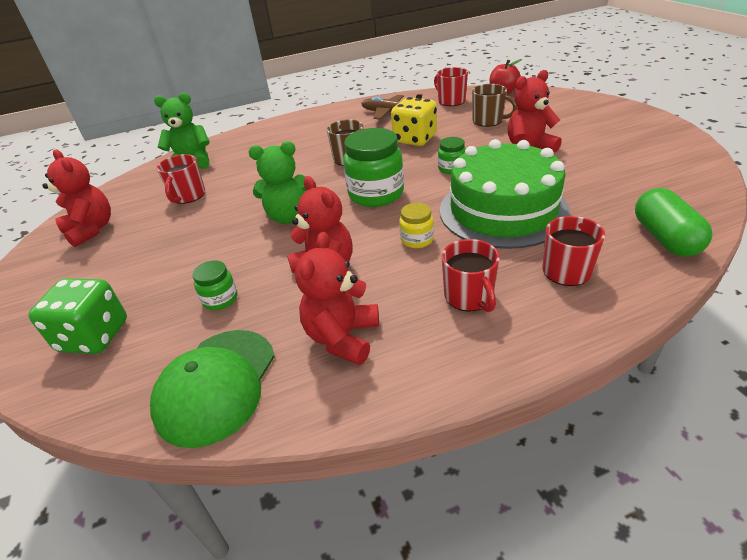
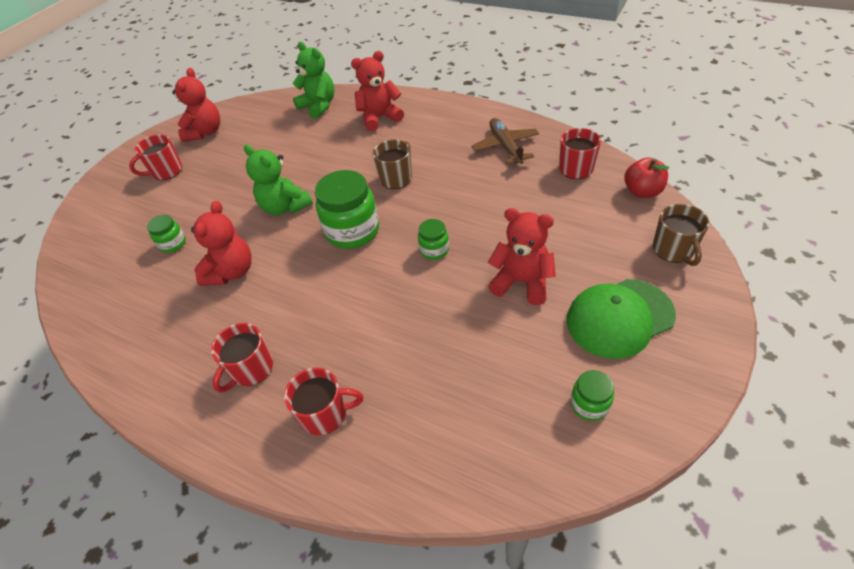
camera: 50 degrees right, 10 degrees up
green dice [28,278,127,354] -> none
green cap [150,330,275,448] -> green cap moved to [567,279,676,359]
red mug [157,154,205,204] -> red mug moved to [129,134,182,180]
red teddy bear [295,232,379,365] -> red teddy bear moved to [351,51,404,131]
yellow dice [391,97,437,146] -> none
yellow jar [399,203,434,248] -> none
green cake [440,139,570,249] -> none
brown mug [472,84,517,127] -> brown mug moved to [653,204,709,266]
green capsule [635,188,713,257] -> none
none -> green jar [571,370,614,421]

